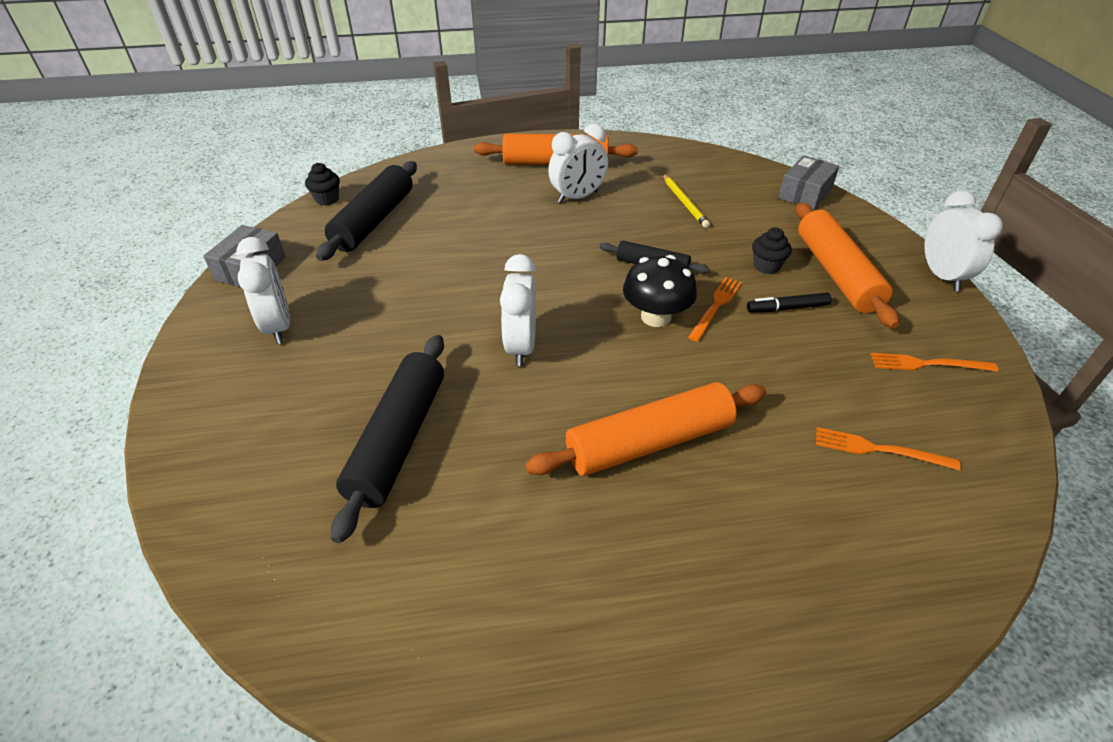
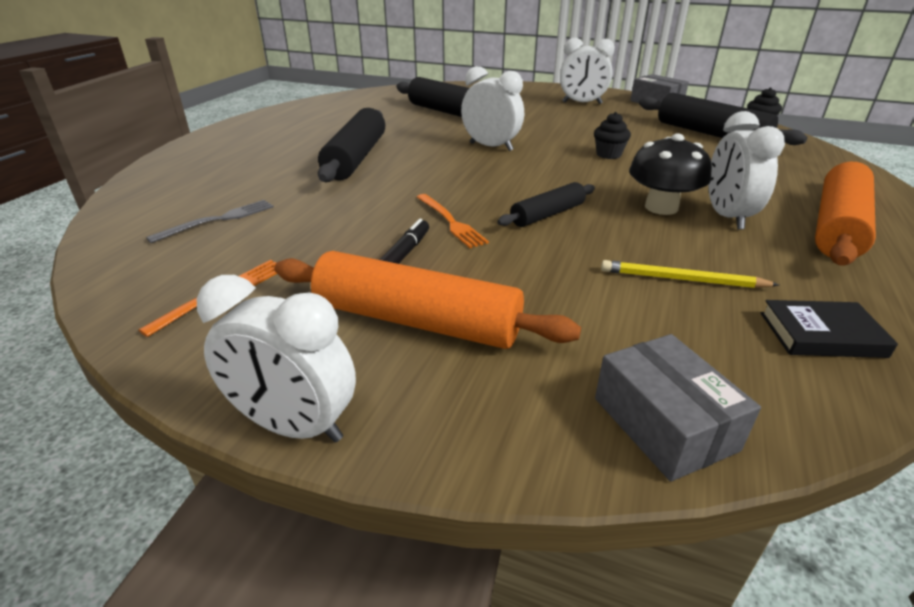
camera: 120 degrees right, 10 degrees down
orange rolling pin [525,382,767,476] -> black rolling pin [318,108,385,182]
black mushroom [623,255,697,327] -> black mushroom moved to [629,133,712,215]
black cupcake [752,228,792,274] -> black cupcake moved to [594,112,631,159]
orange fork [816,427,961,470] -> grey fork [146,200,274,243]
none -> black book [761,300,898,358]

